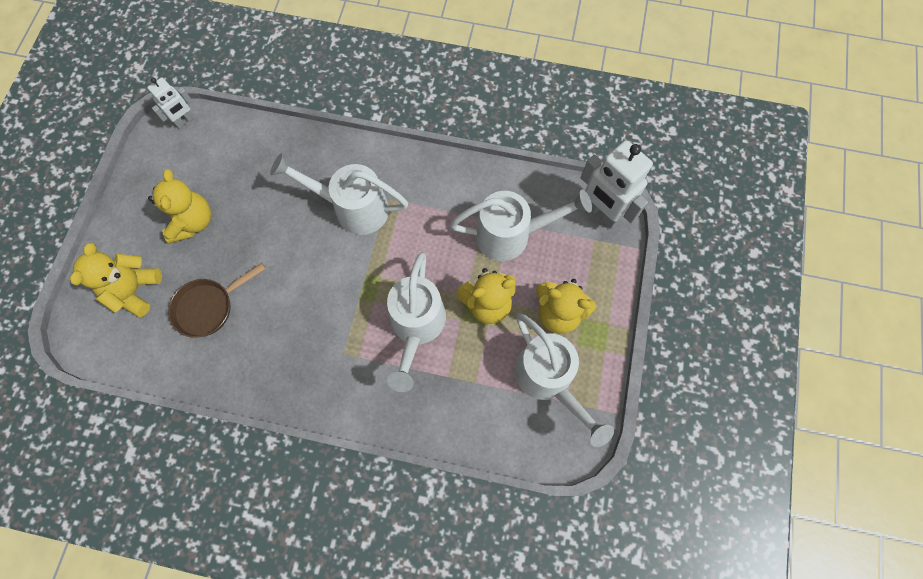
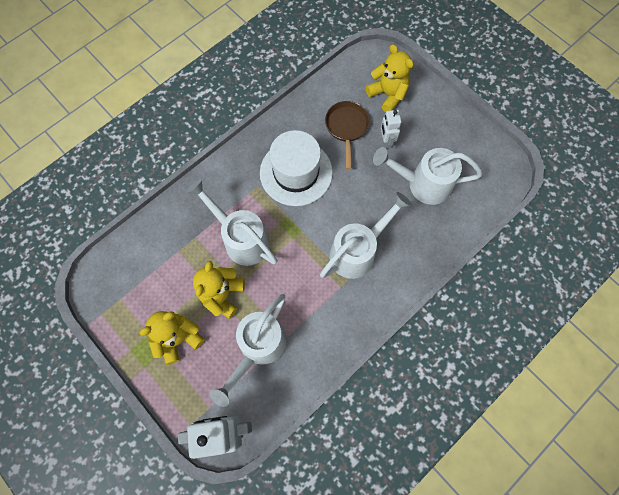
camera: 125 degrees right, 0 degrees up
white robot [147,77,195,128] -> white robot moved to [381,110,401,149]
yellow teddy bear [148,169,211,243] -> none
white watering can [514,313,614,447] -> white watering can moved to [373,147,482,205]
none -> white hat [260,130,333,206]

